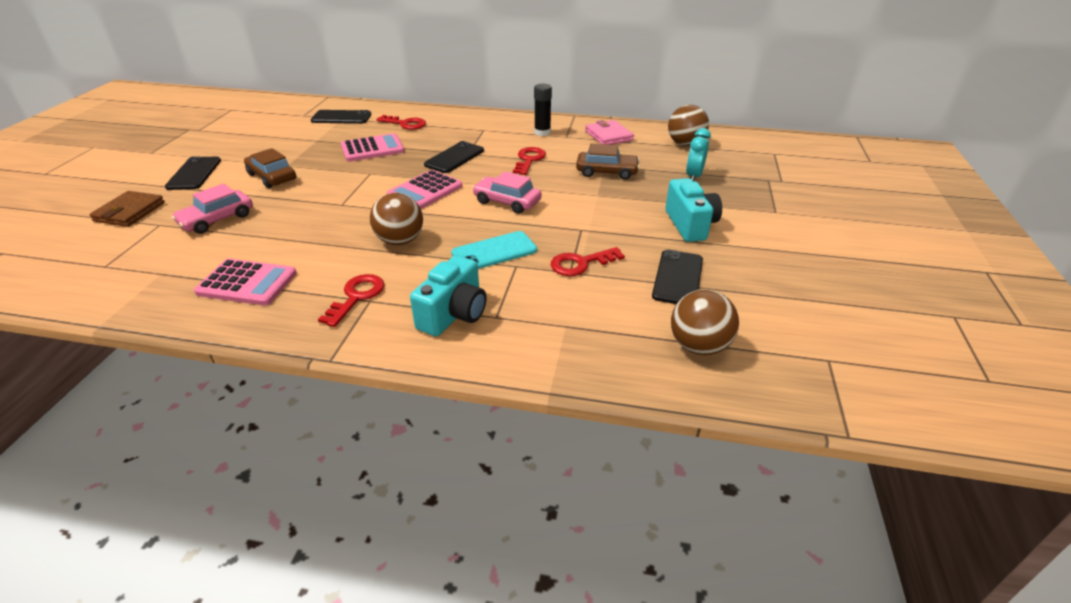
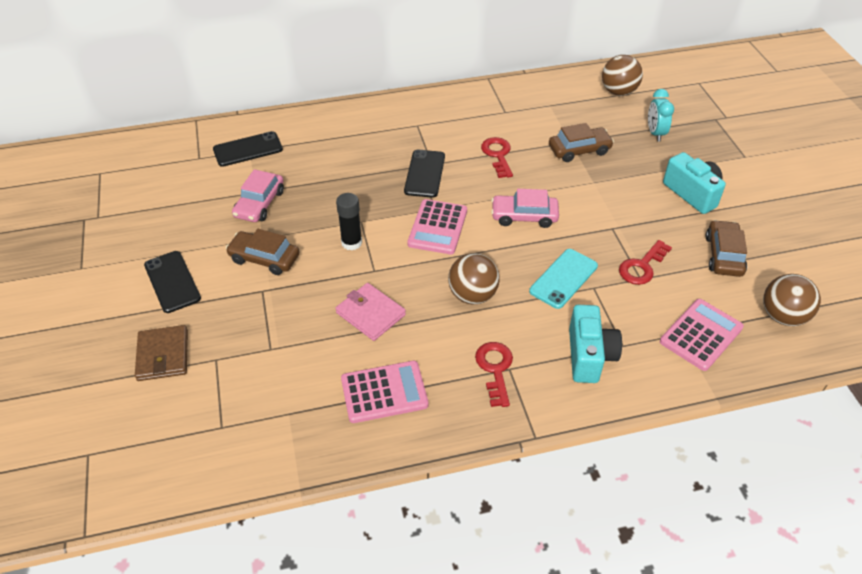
camera: 25 degrees left, 10 degrees up
pink car [172,184,253,234] -> pink car moved to [232,169,284,222]
pink calculator [341,133,404,162] -> pink calculator moved to [660,299,744,371]
red key [376,115,426,130] -> none
black glue stick [534,84,552,136] -> black glue stick moved to [336,193,362,251]
pink wallet [585,120,634,145] -> pink wallet moved to [335,283,406,341]
black phone [652,249,703,304] -> brown car [706,220,747,277]

